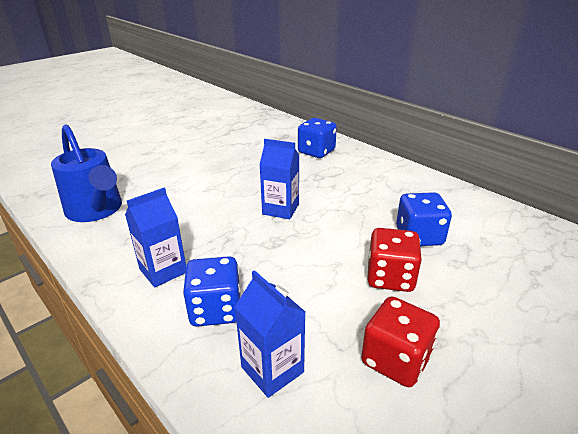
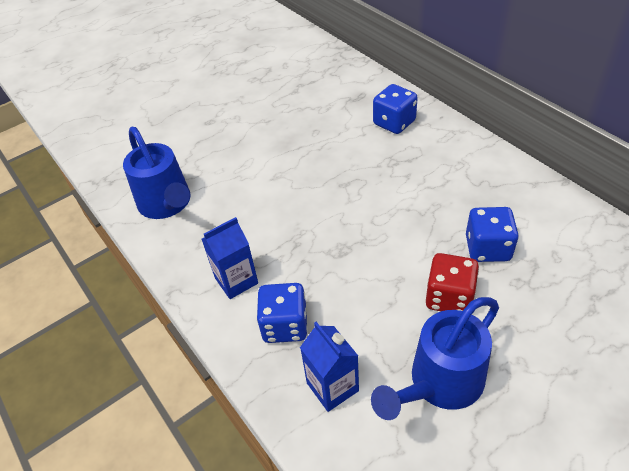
camera: 10 degrees right, 15 degrees up
blue carton [259,139,299,219] -> none
red dice [361,296,440,387] -> blue watering can [371,297,499,420]

